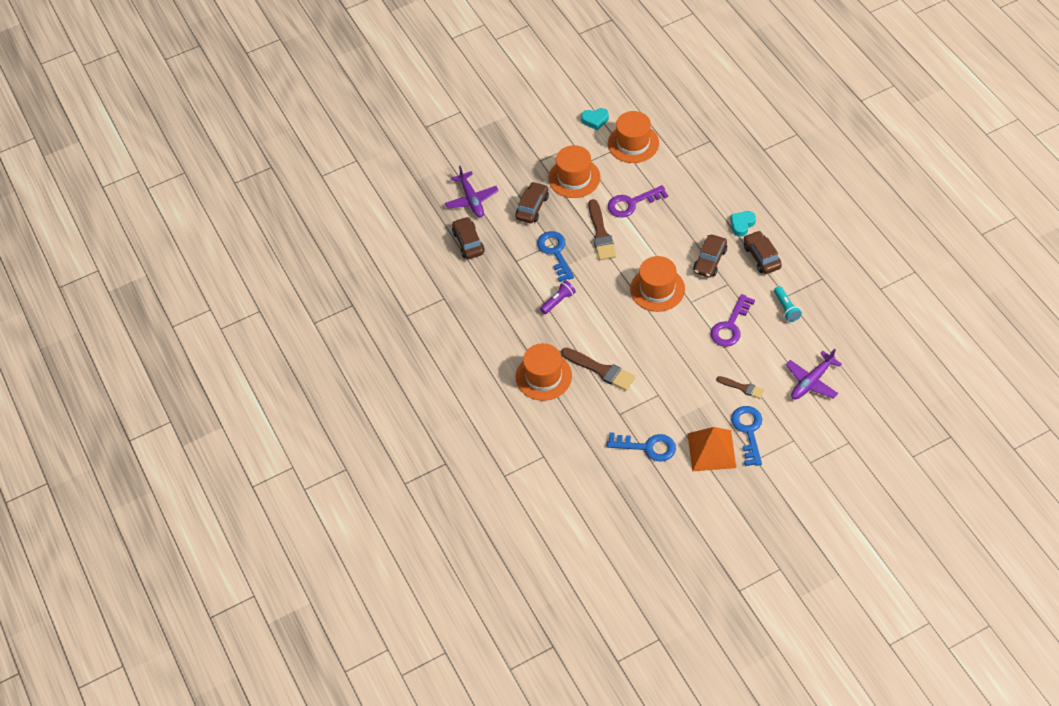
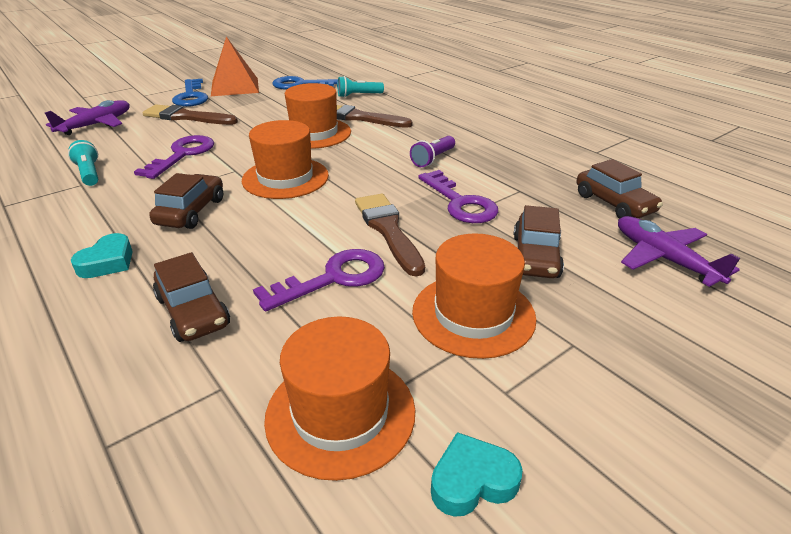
camera: 165 degrees right, 20 degrees down
orange hat [516,343,572,401] -> orange hat moved to [284,83,351,149]
blue key [537,231,574,282] -> purple key [418,170,498,223]
brown brush [716,376,764,399] -> brown brush [142,104,238,125], size x1.67
brown car [744,230,782,274] -> brown car moved to [153,252,230,342]
none -> turquoise flashlight [338,76,384,98]

